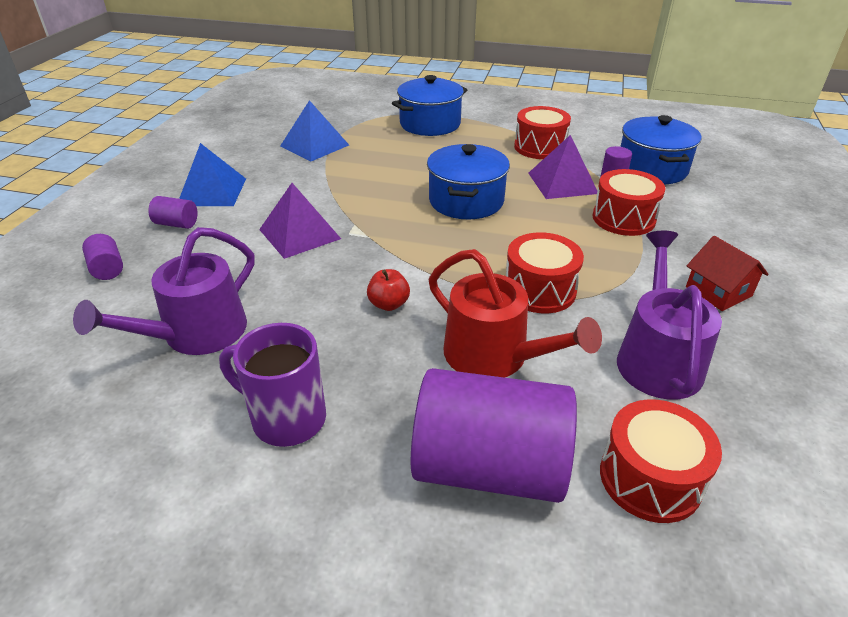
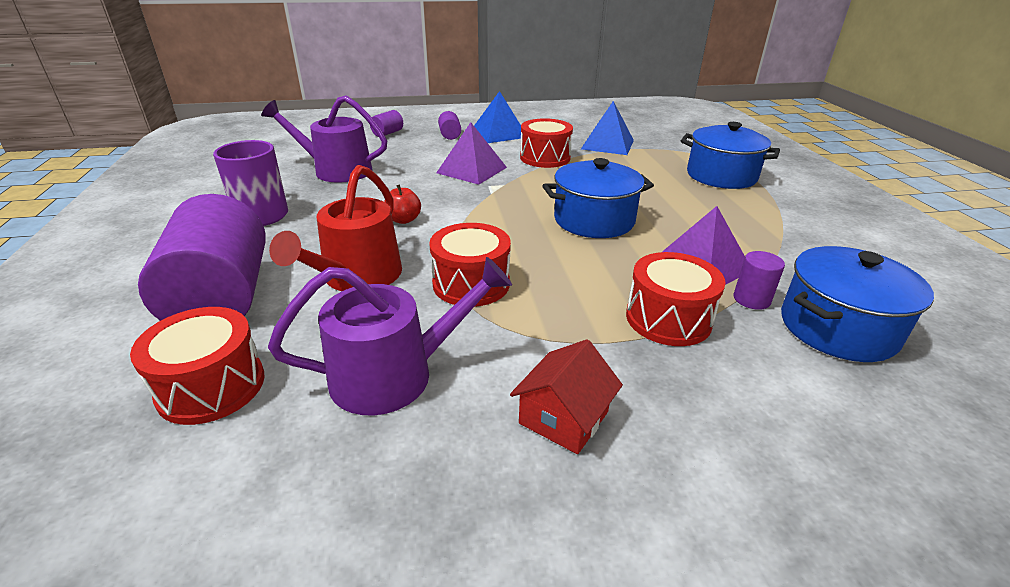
camera: 65 degrees right, 5 degrees down
red drum [514,106,571,159] -> red drum moved to [520,118,573,168]

